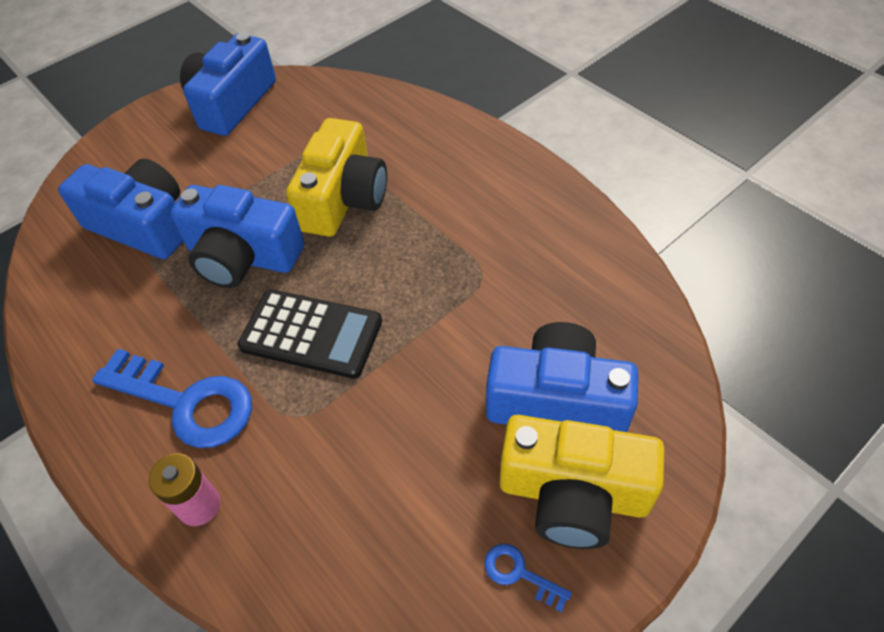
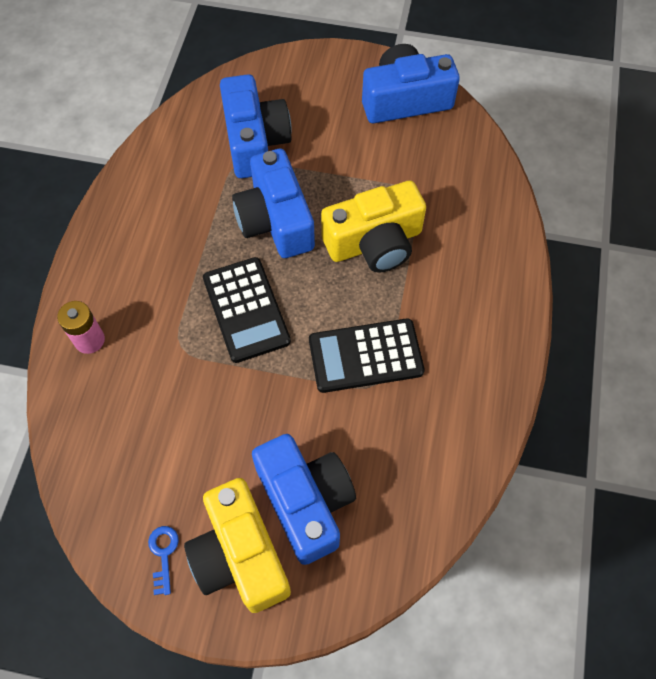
camera: 50 degrees right, 10 degrees up
blue key [92,349,252,448] -> none
none -> black calculator [309,318,425,393]

